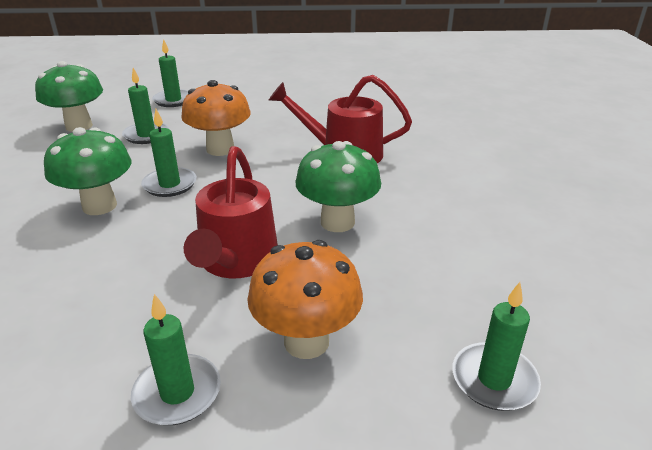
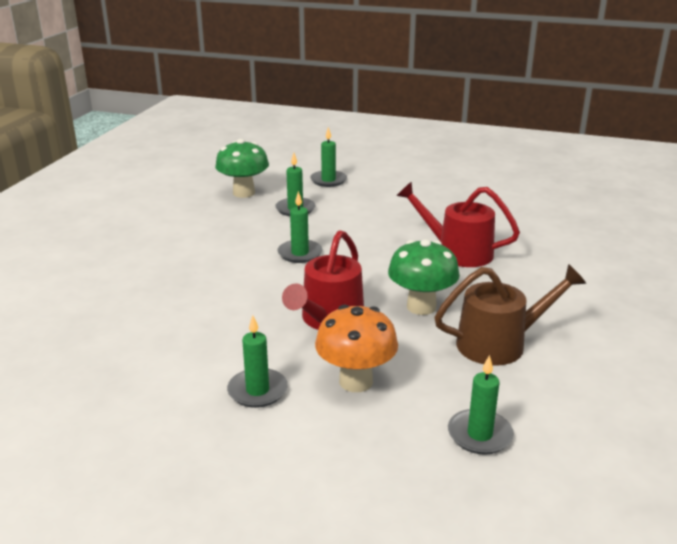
camera: 20 degrees right, 5 degrees down
green mushroom [44,127,132,215] -> none
orange mushroom [181,80,251,156] -> none
none -> brown watering can [434,264,586,366]

